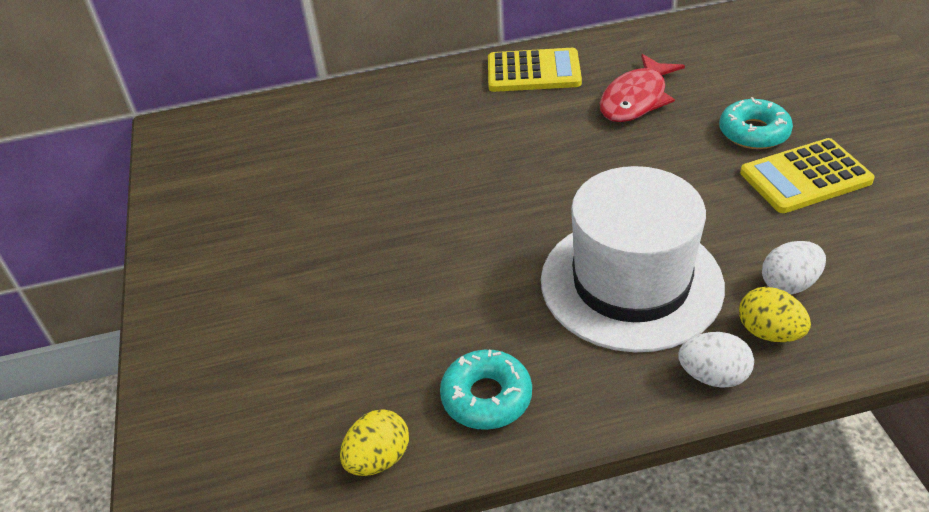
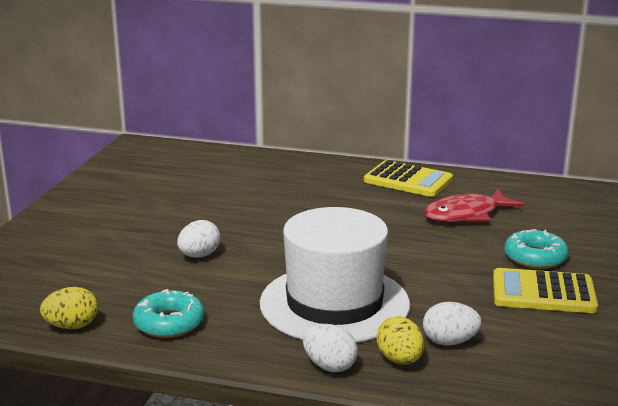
camera: 25 degrees right, 20 degrees down
none -> white egg [177,220,221,258]

